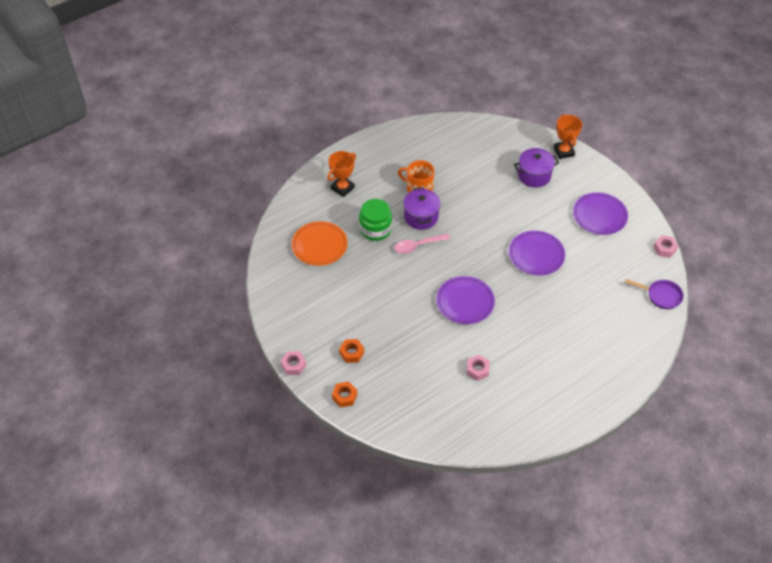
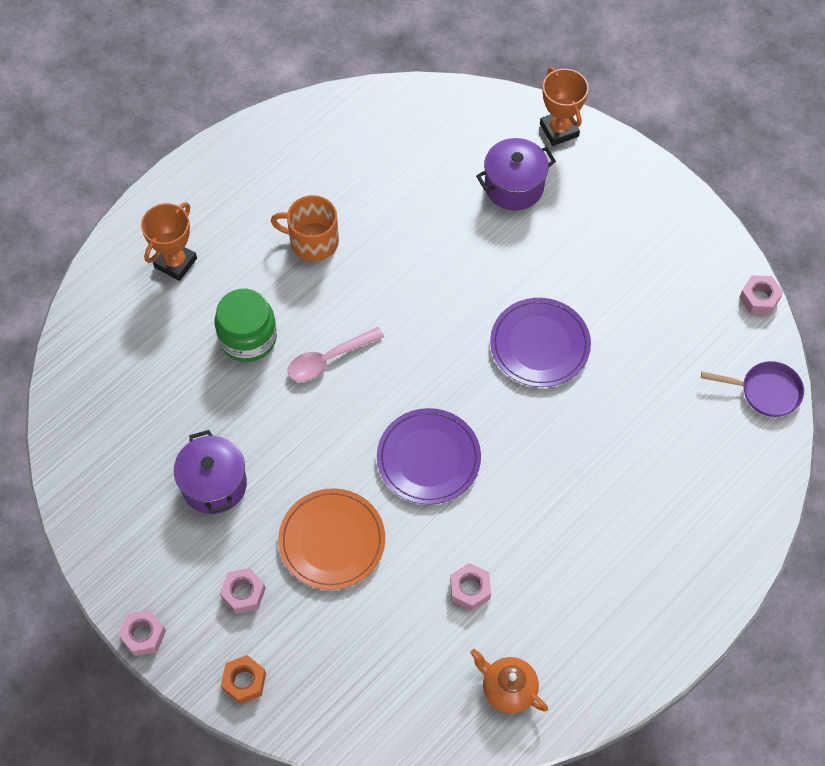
camera: 10 degrees left, 10 degrees up
orange plate [292,221,348,266] -> orange plate moved to [278,488,385,590]
orange nut [339,339,364,363] -> pink nut [220,568,265,614]
purple pot [403,187,440,230] -> purple pot moved to [174,430,247,514]
purple plate [573,192,628,235] -> none
none -> orange teapot [470,649,548,713]

